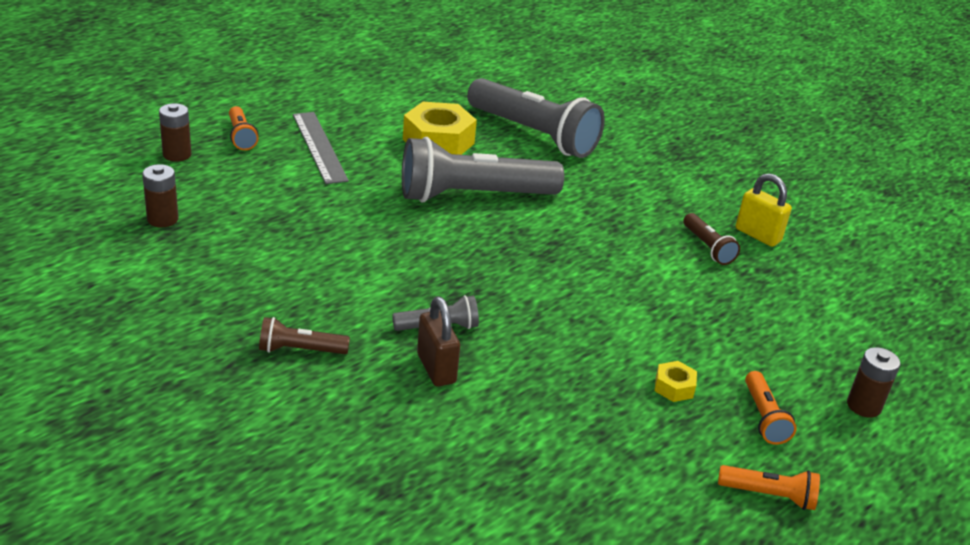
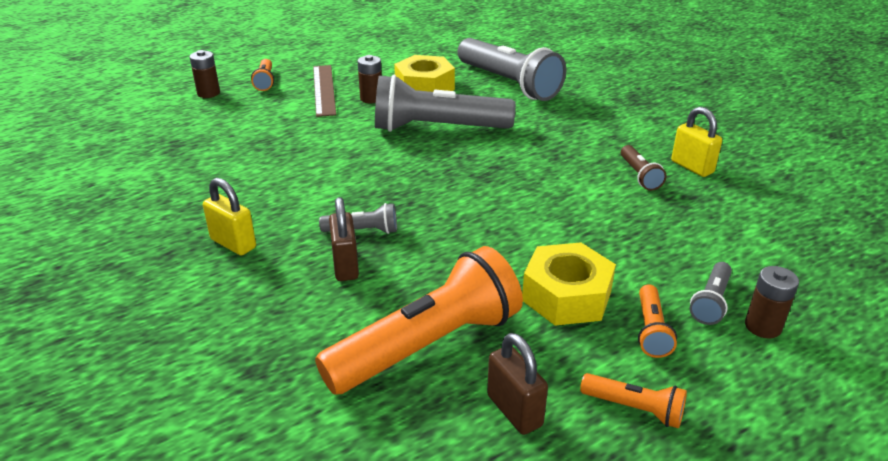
camera: 15 degrees right, 0 degrees up
brown battery [142,164,179,227] -> brown battery moved to [357,55,382,103]
brown flashlight [259,317,350,354] -> yellow padlock [203,178,256,256]
grey ruler [293,112,349,184] -> brown ruler [313,65,336,117]
yellow nut [655,361,697,402] -> yellow nut [522,242,616,326], size x2.14
none -> orange flashlight [315,246,523,395]
none -> brown padlock [487,333,548,435]
none -> grey flashlight [689,262,732,325]

